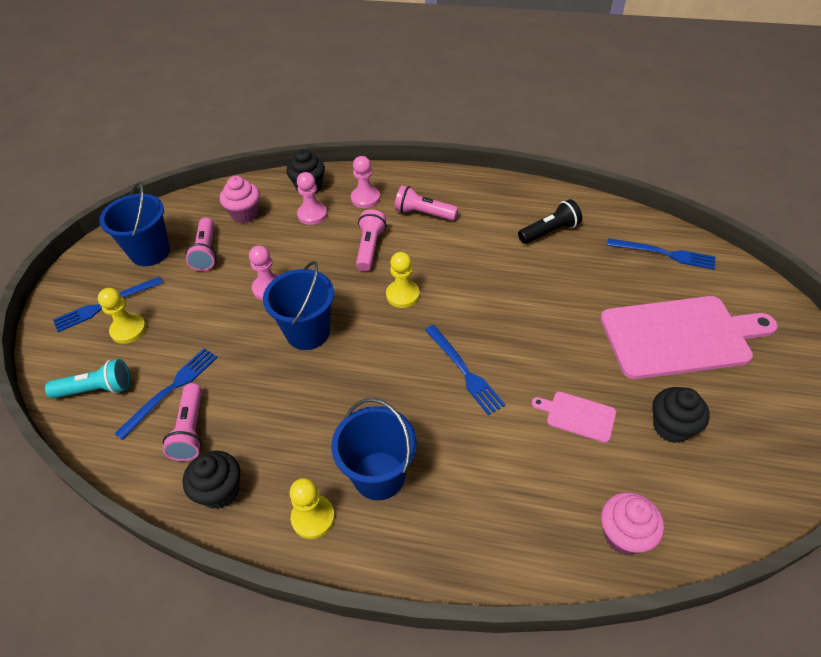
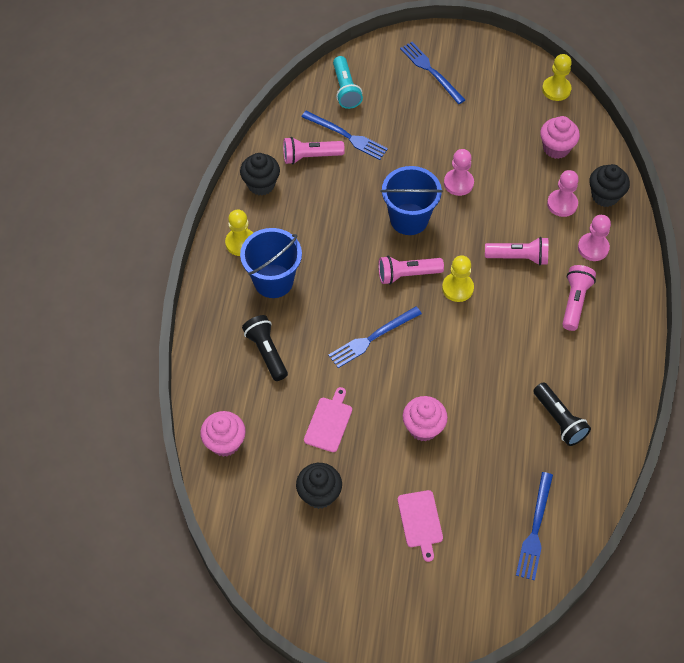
camera: 85 degrees right, 10 degrees up
yellow pawn [98,288,146,344] -> yellow pawn moved to [542,54,572,101]
blue bucket [99,182,170,266] -> none
pink flashlight [185,218,216,271] -> pink flashlight moved to [378,256,444,285]
pink cutting board [600,296,778,379] -> pink cutting board [398,490,443,562], size x0.44
none -> black flashlight [242,315,288,381]
none -> pink cupcake [403,396,448,441]

